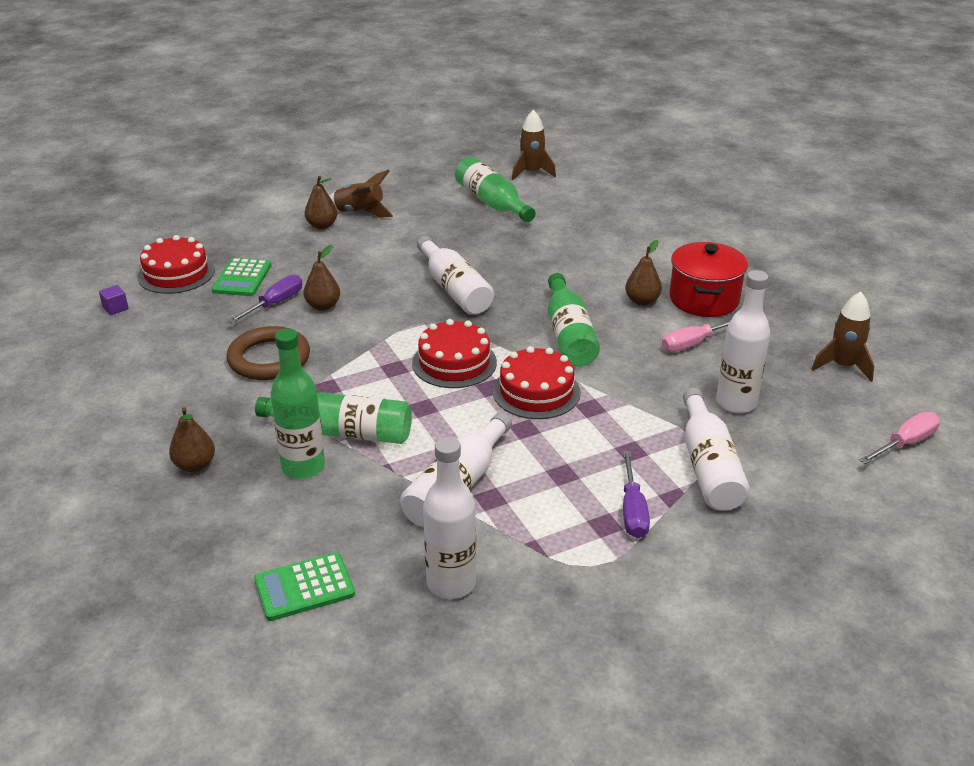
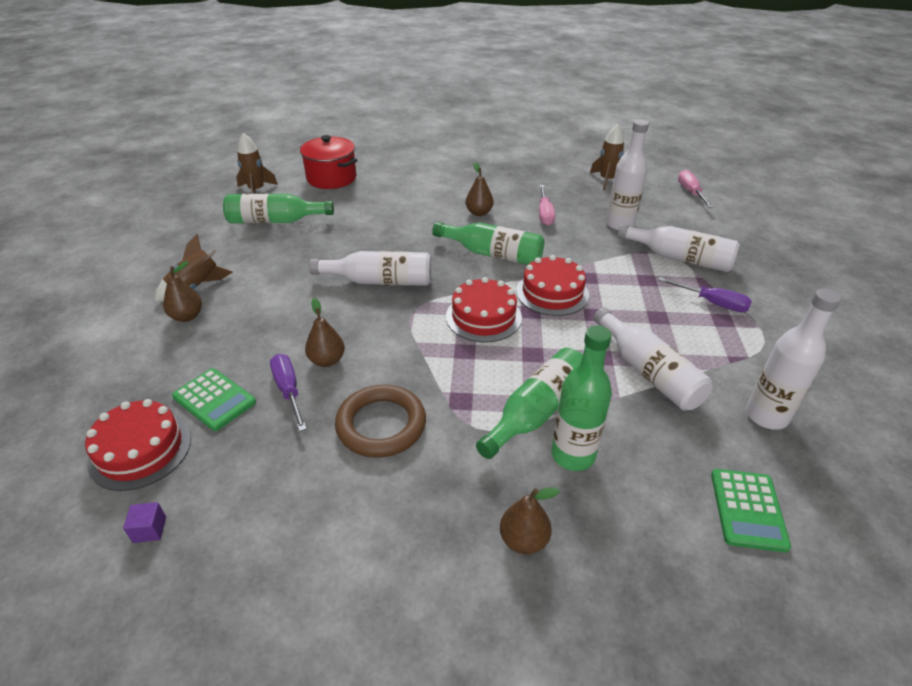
camera: 60 degrees left, 5 degrees up
red pot [669,242,748,317] -> red pot moved to [300,135,357,189]

